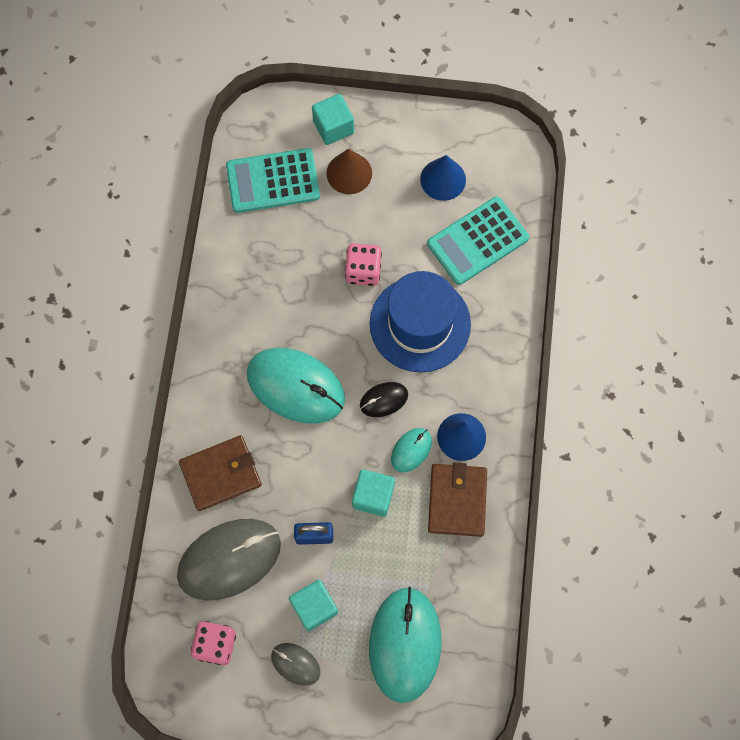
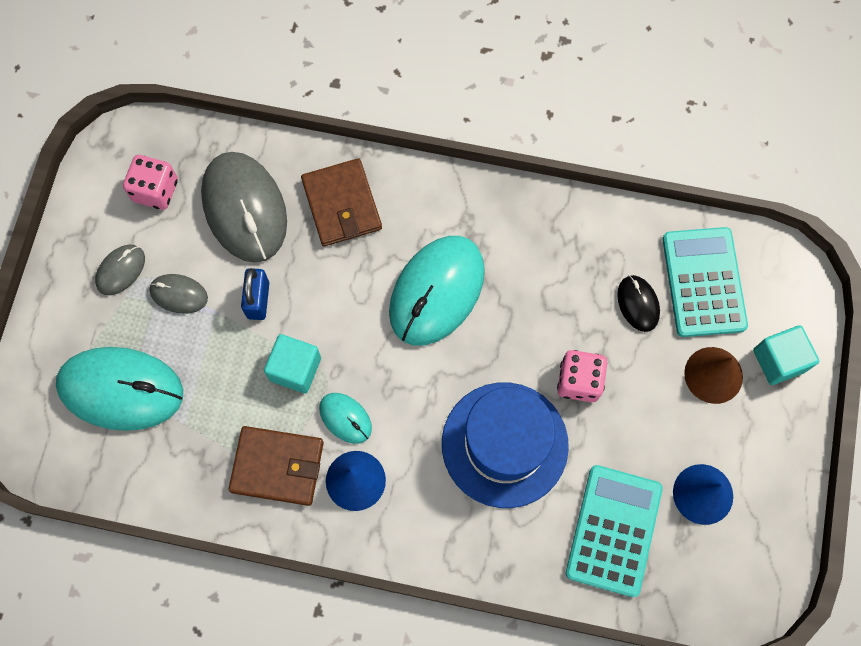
camera: 95 degrees right, 0 degrees up
turquoise cube [289,580,338,631] -> grey mouse [149,274,208,314]
black mouse [360,382,408,417] -> black mouse moved to [617,275,660,332]
turquoise calculator [427,196,529,285] -> turquoise calculator turned 45 degrees clockwise [566,465,663,597]

